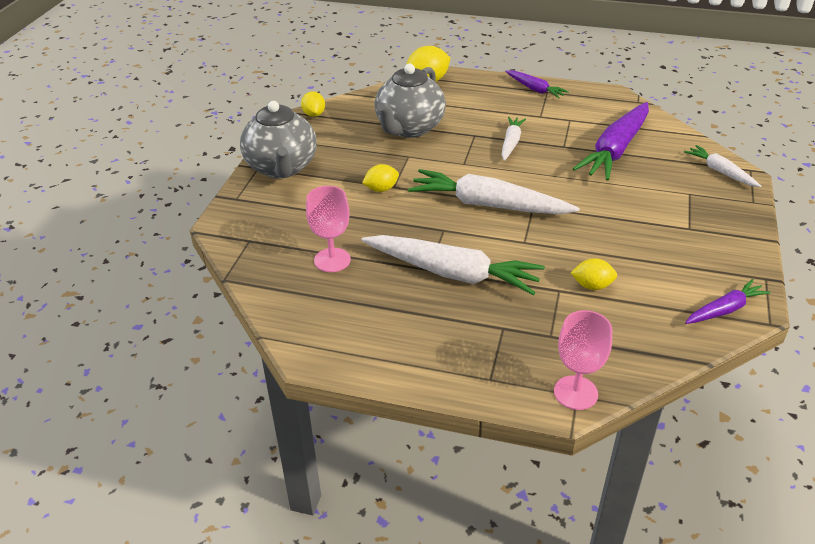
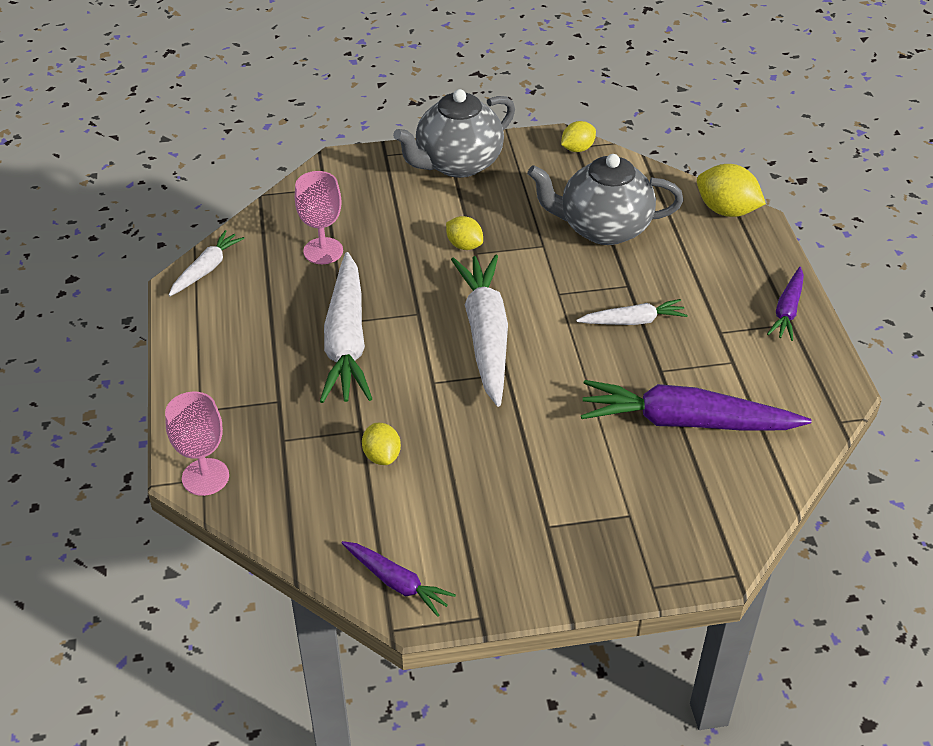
camera: 65 degrees right, 5 degrees up
white carrot [684,145,761,187] -> white carrot moved to [169,230,245,296]

